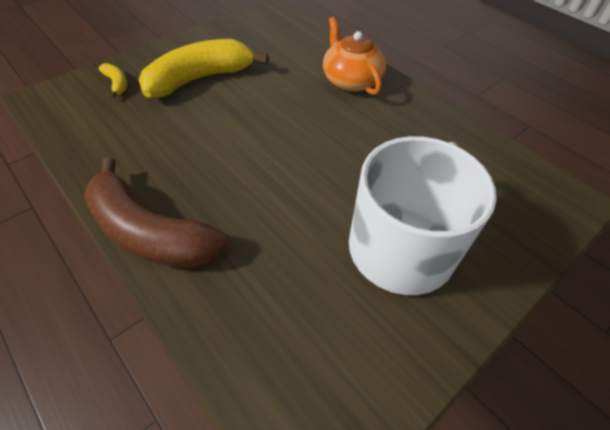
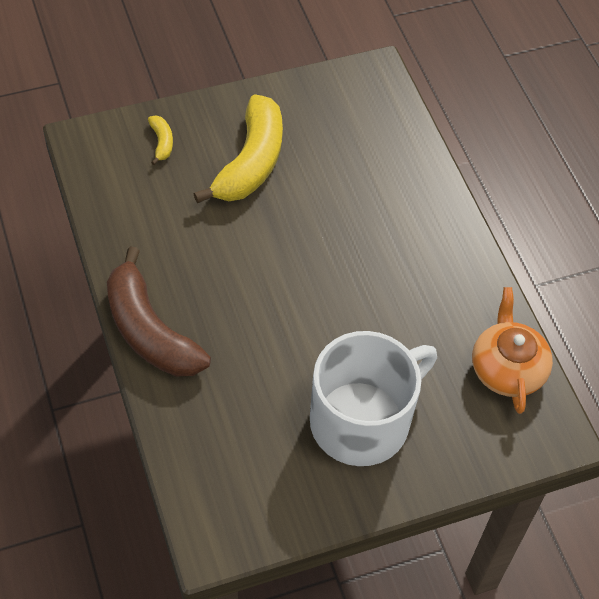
camera: 20 degrees right, 5 degrees up
yellow banana [139,39,269,97] -> yellow banana turned 120 degrees clockwise [194,94,283,203]
orange teapot [323,17,386,95] -> orange teapot moved to [472,287,553,414]

